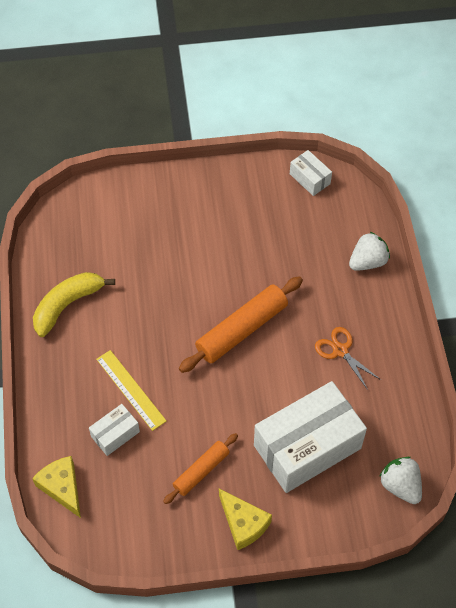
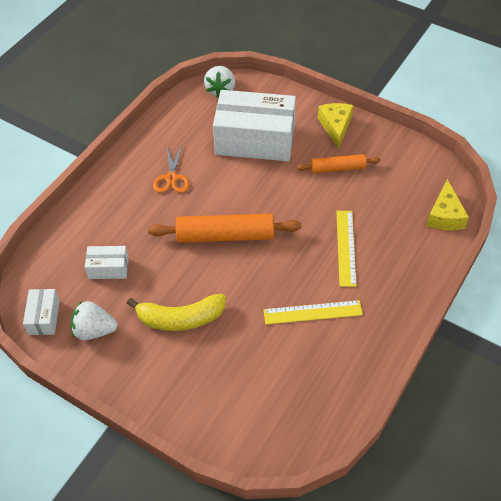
camera: 140 degrees left, 5 degrees down
yellow banana [33,272,115,337] -> yellow banana moved to [127,294,226,331]
white box [89,404,140,456] -> white box moved to [85,246,129,279]
white strawberry [349,232,390,271] -> white strawberry moved to [71,301,118,340]
none -> yellow ruler [264,300,363,324]

